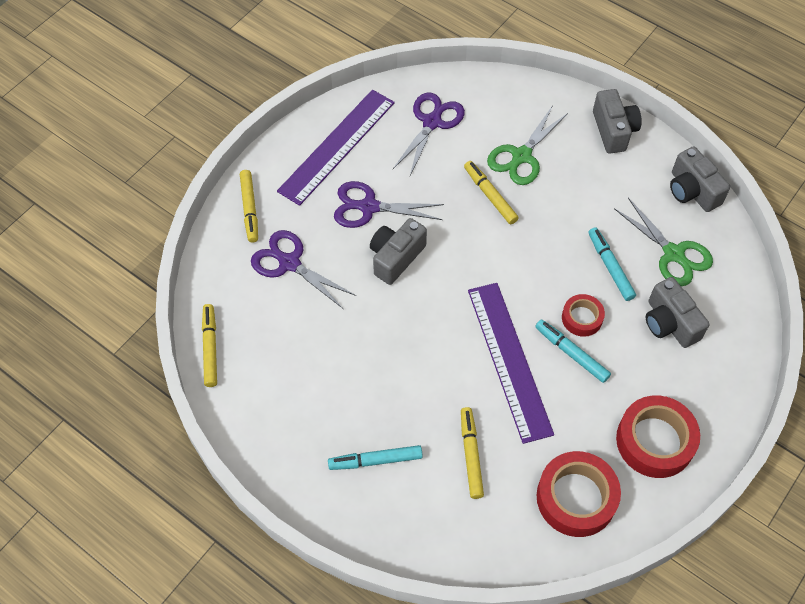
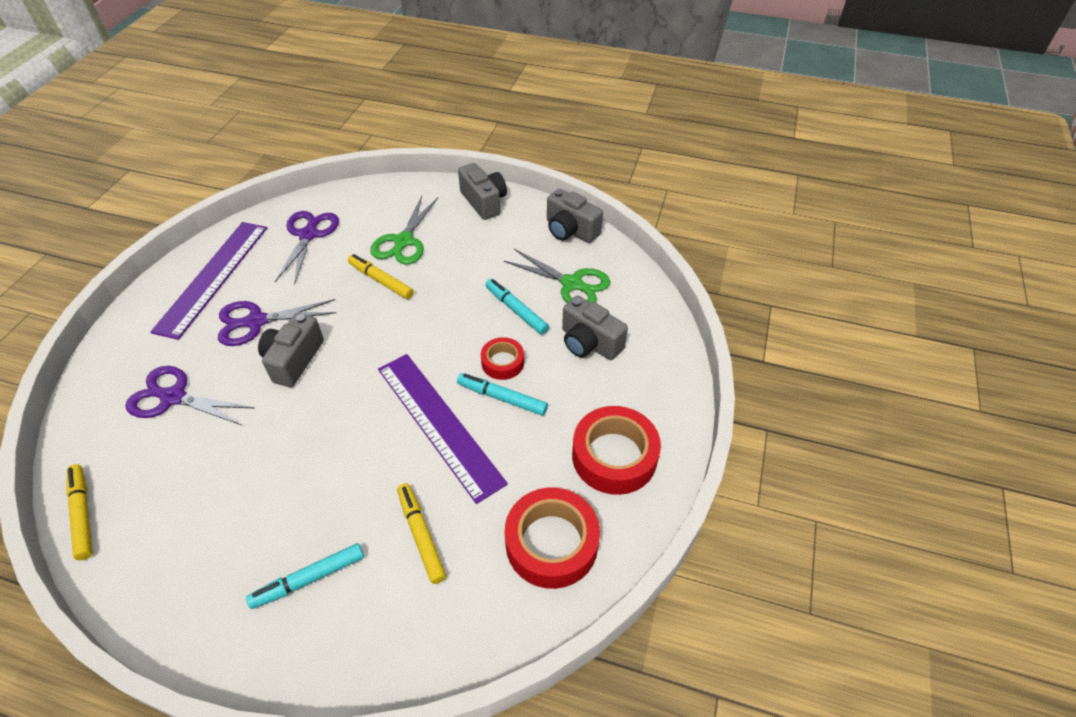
camera: 20 degrees left, 10 degrees down
yellow marker [240,170,258,243] -> none

